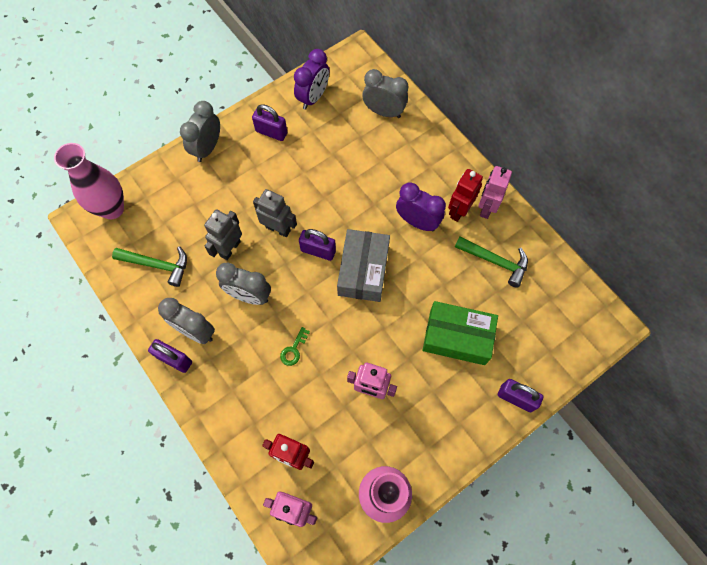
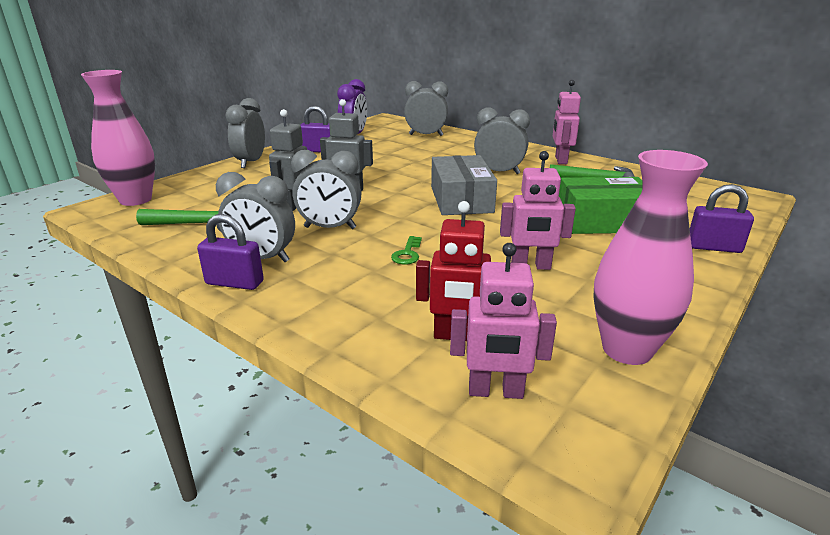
camera: 15 degrees left, 40 degrees down
purple padlock [299,229,336,261] -> none
purple clock [396,183,446,231] -> grey clock [474,107,530,174]
red robot [448,169,483,222] -> none

